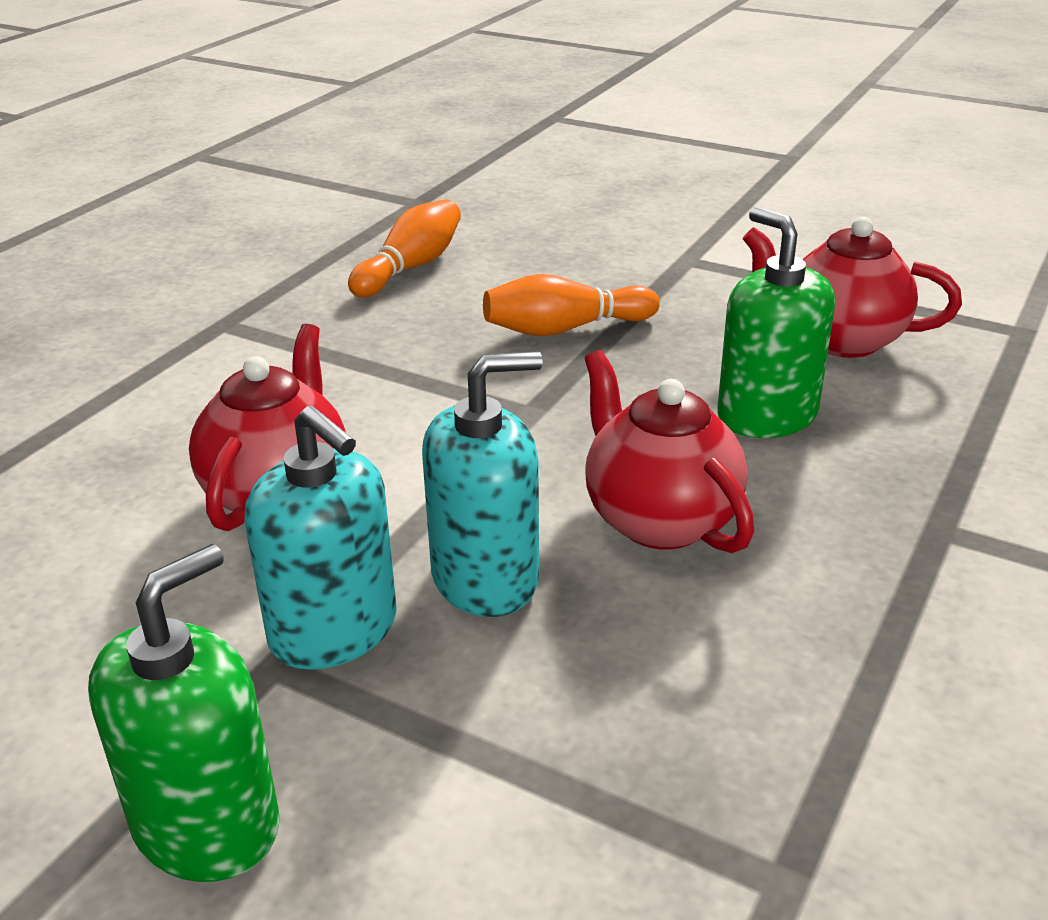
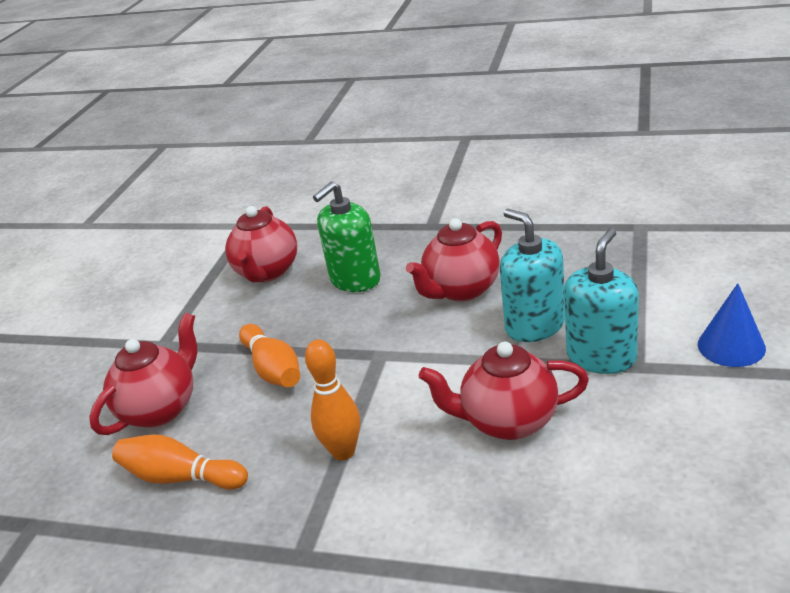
camera: 100 degrees left, 0 degrees up
green soap dispenser [88,544,280,882] -> blue cone [698,283,766,367]
none -> red teapot [89,313,197,435]
none -> orange bowling pin [305,339,360,460]

